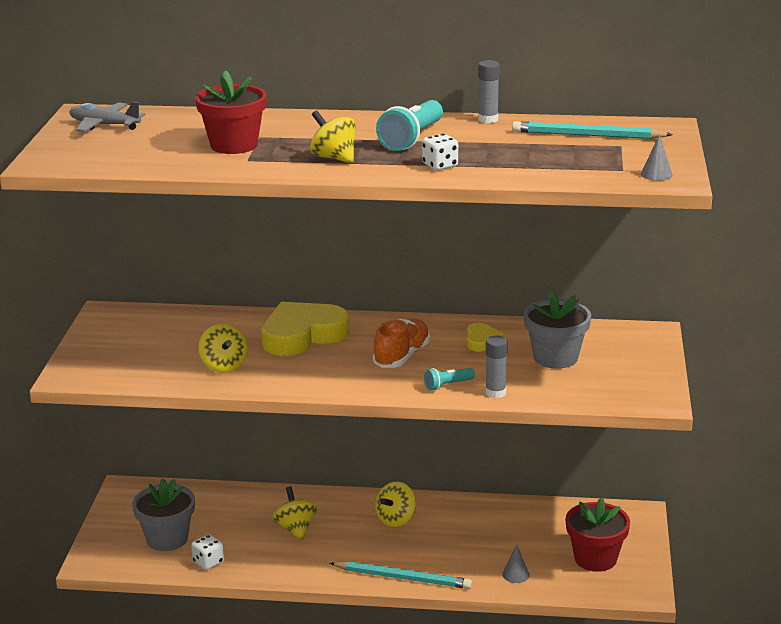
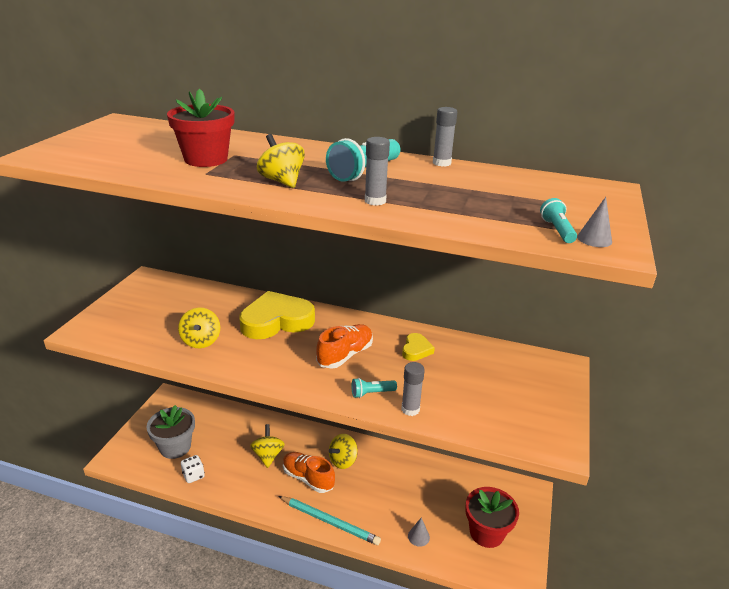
camera: 10 degrees right, 5 degrees up
grey plane [69,102,145,132] -> none
white dice [422,134,458,170] -> grey glue stick [365,137,390,206]
turquoise pencil [512,121,673,139] -> none
grey flower pot [524,290,591,369] -> none
none -> orange shoe [283,452,335,493]
none -> turquoise flashlight [540,198,577,243]

